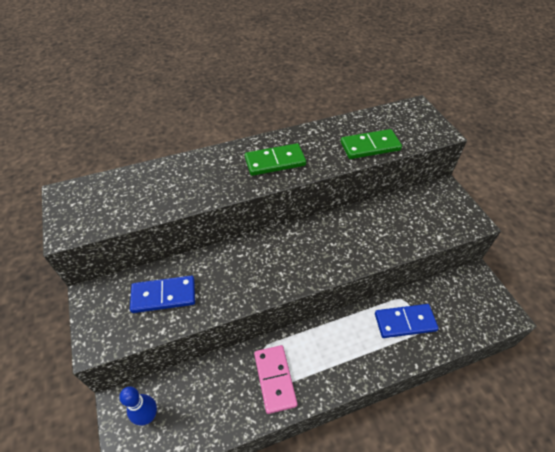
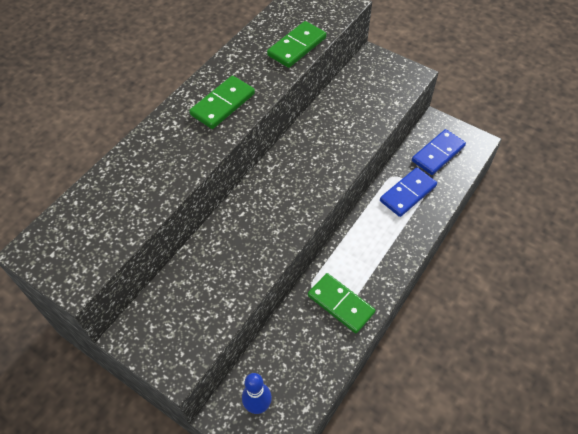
camera: 35 degrees left, 5 degrees up
blue domino [130,276,195,313] -> blue domino moved to [412,129,466,175]
pink domino [254,345,297,414] -> green domino [308,273,376,334]

